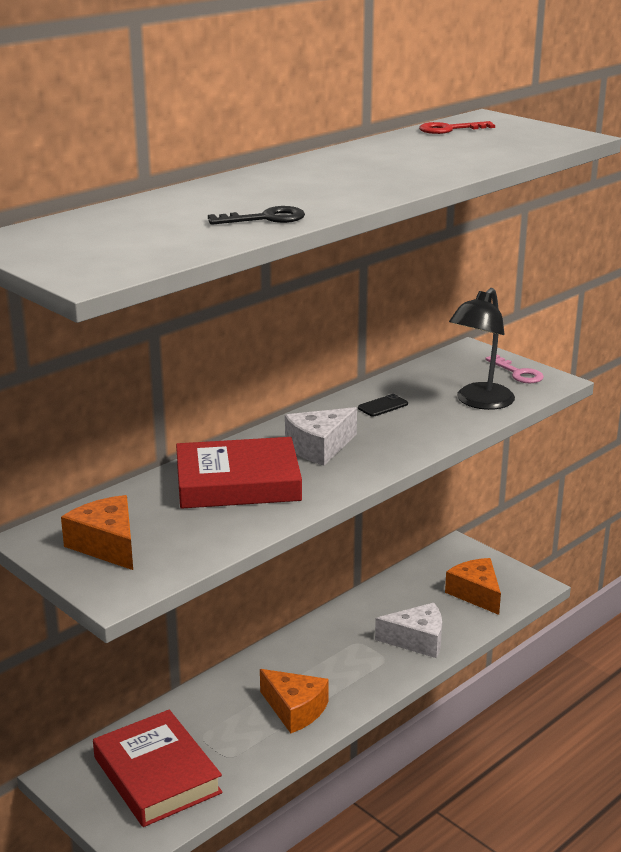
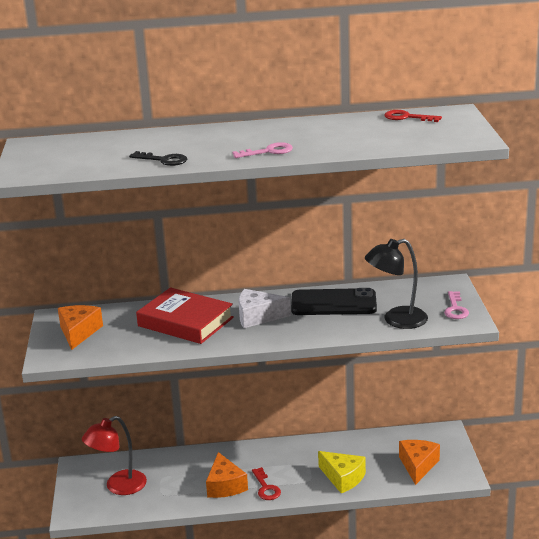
camera: 40 degrees right, 0 degrees up
red book [93,710,223,827] -> red lamp [82,416,147,495]
black phone [358,394,408,417] -> black phone [291,288,377,315], size x2.43
white cheese [375,603,442,658] -> yellow cheese [318,451,366,493]
none -> pink key [232,142,293,158]
none -> red key [252,467,281,500]

